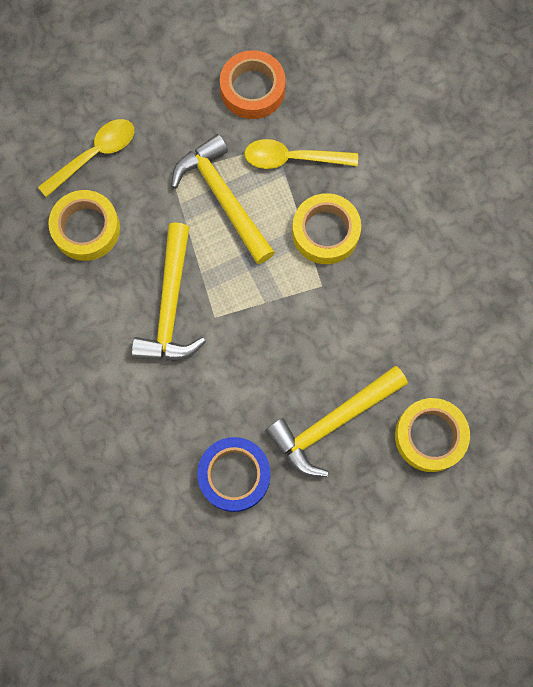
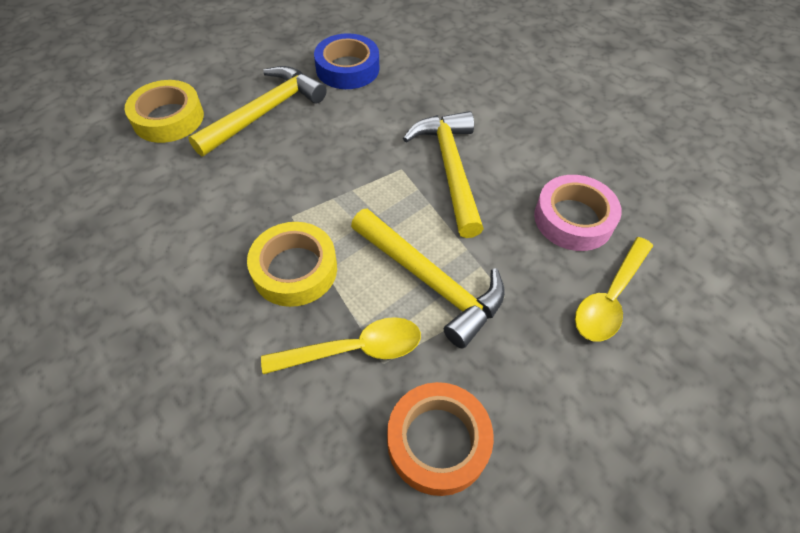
camera: 165 degrees right, 20 degrees down
yellow tape [48,190,120,261] -> pink tape [534,175,622,251]

